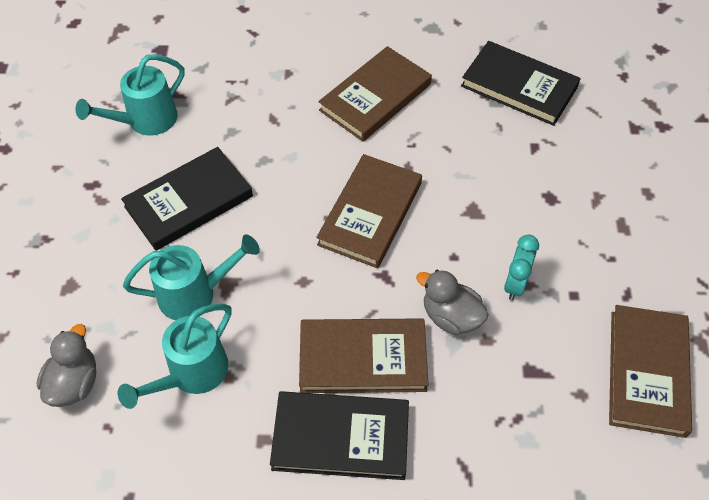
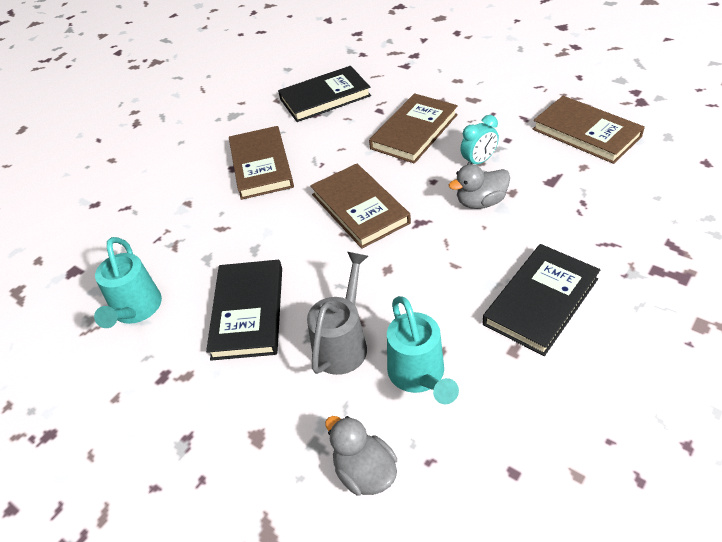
camera: 50 degrees left, 10 degrees down
turquoise watering can [123,235,260,320] -> grey watering can [307,252,368,375]
brown book [299,318,429,393] -> brown book moved to [369,93,458,164]
turquoise clock [504,235,539,300] -> turquoise clock turned 90 degrees counterclockwise [460,115,499,165]

